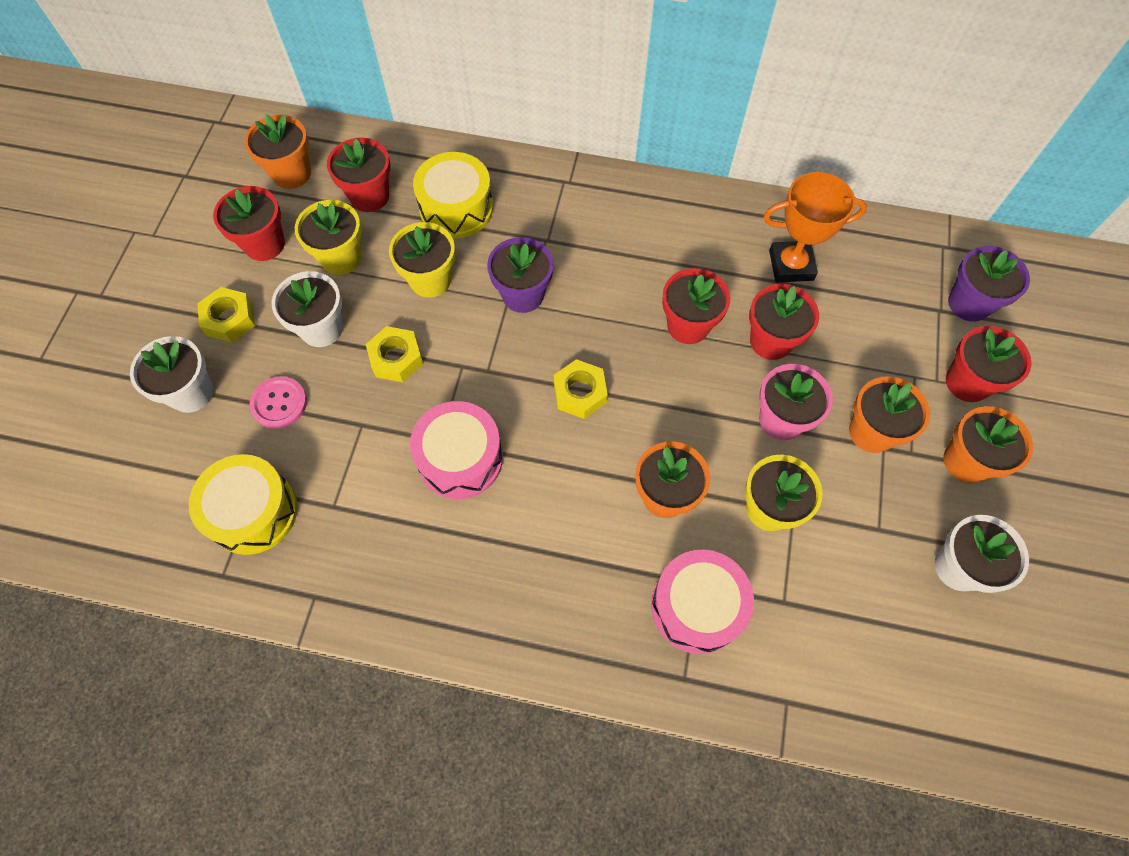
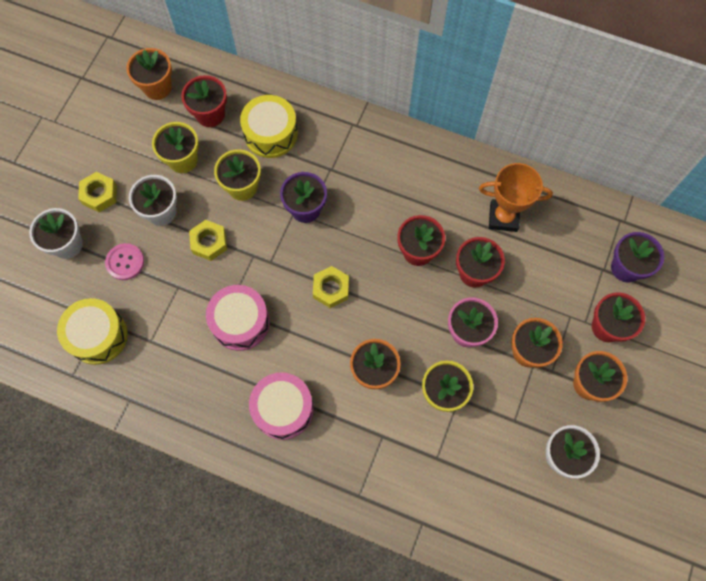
camera: 10 degrees right, 5 degrees up
red flower pot [213,186,285,261] -> none
pink drum [651,550,754,654] -> pink drum moved to [249,372,314,440]

